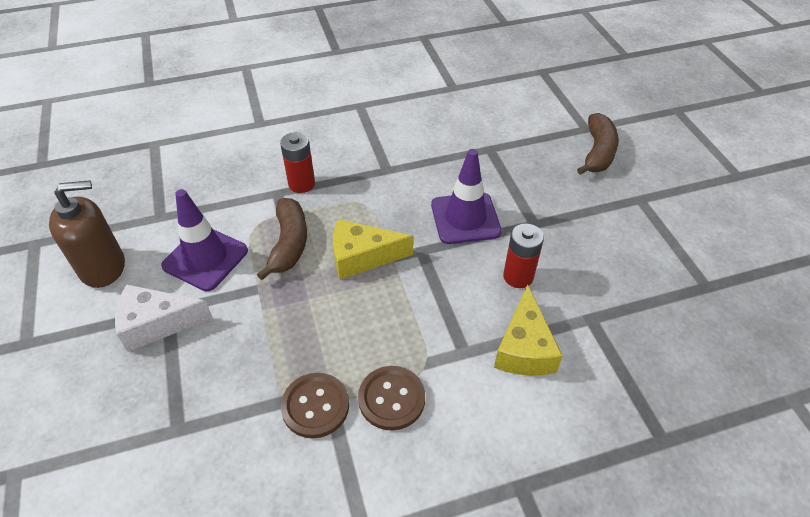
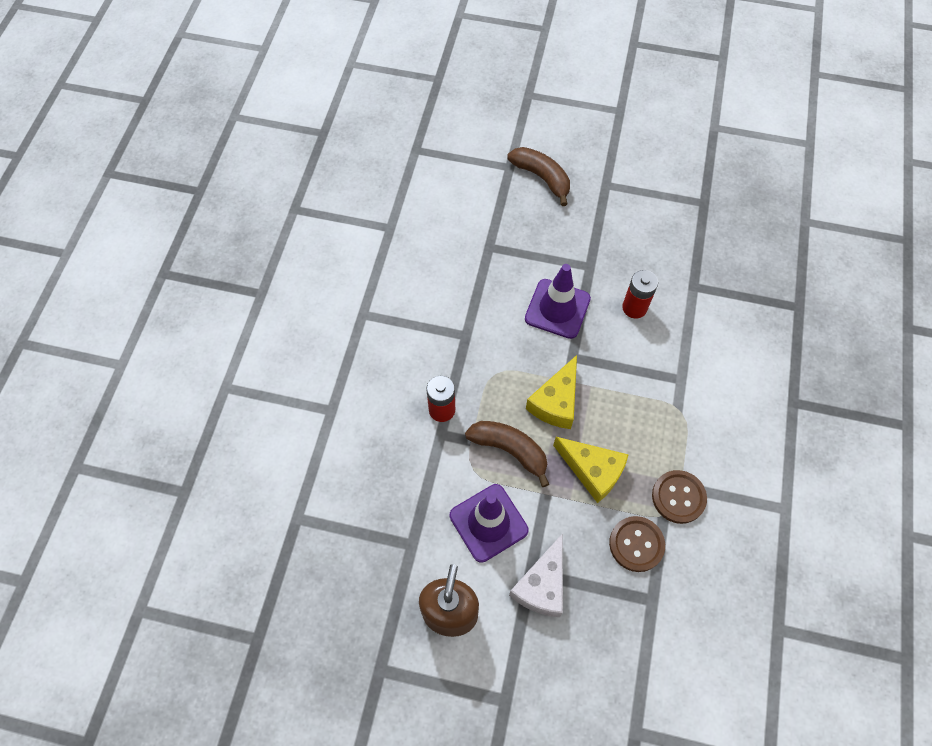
camera: 60 degrees left, 15 degrees up
brown button [358,366,425,431] -> brown button moved to [609,516,665,572]
yellow cheese [494,284,563,376] -> yellow cheese moved to [553,437,628,503]

